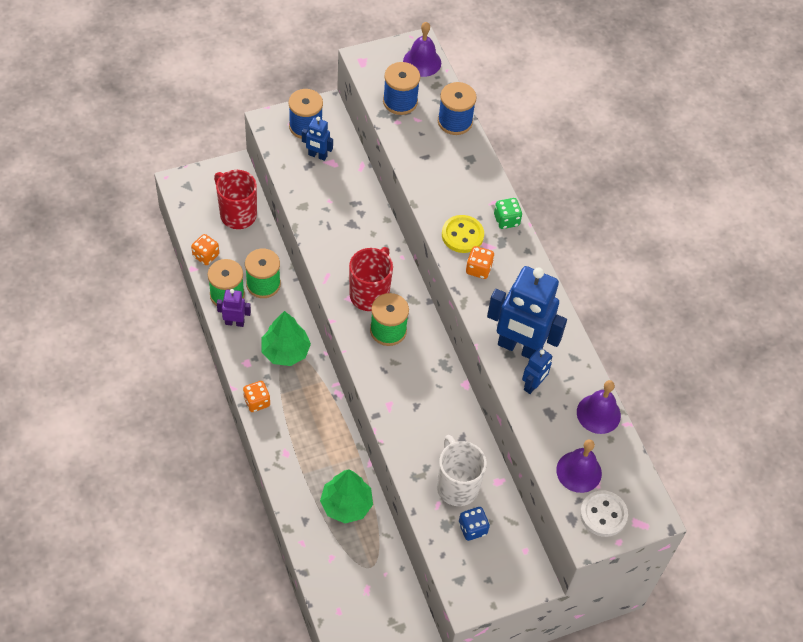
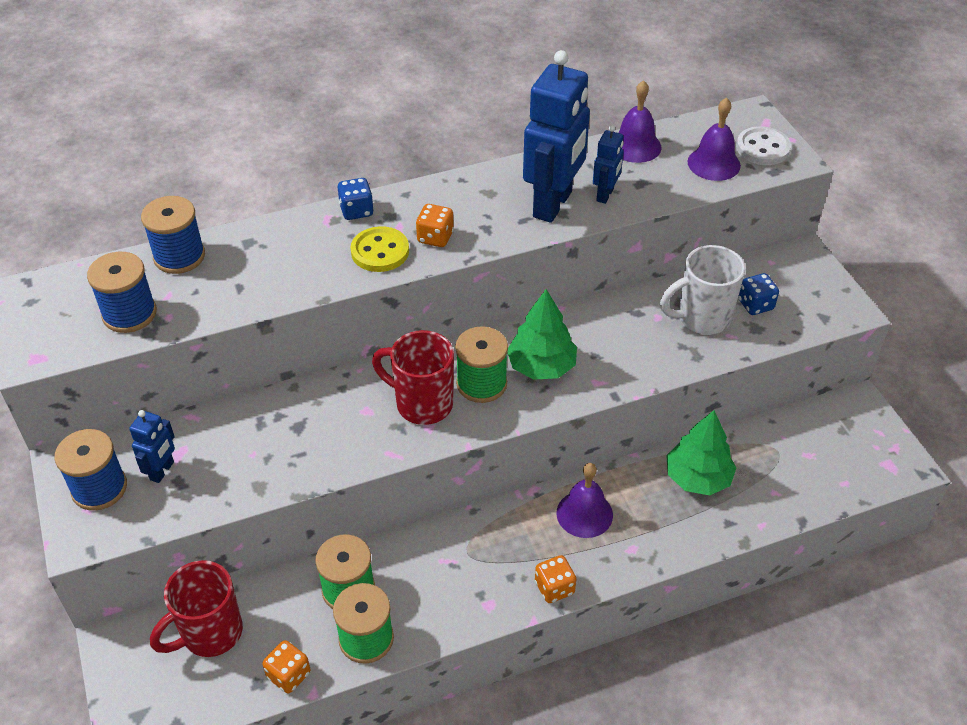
camera: 85 degrees left, 10 degrees down
purple robot [217,289,251,327] -> none
green tree [261,311,311,366] -> green tree moved to [507,289,577,380]
purple bell [403,22,441,77] -> purple bell moved to [556,463,613,538]
green dice [494,198,522,229] -> blue dice [338,178,374,220]
blue robot [522,347,552,394] -> blue robot turned 75 degrees clockwise [593,125,624,204]

